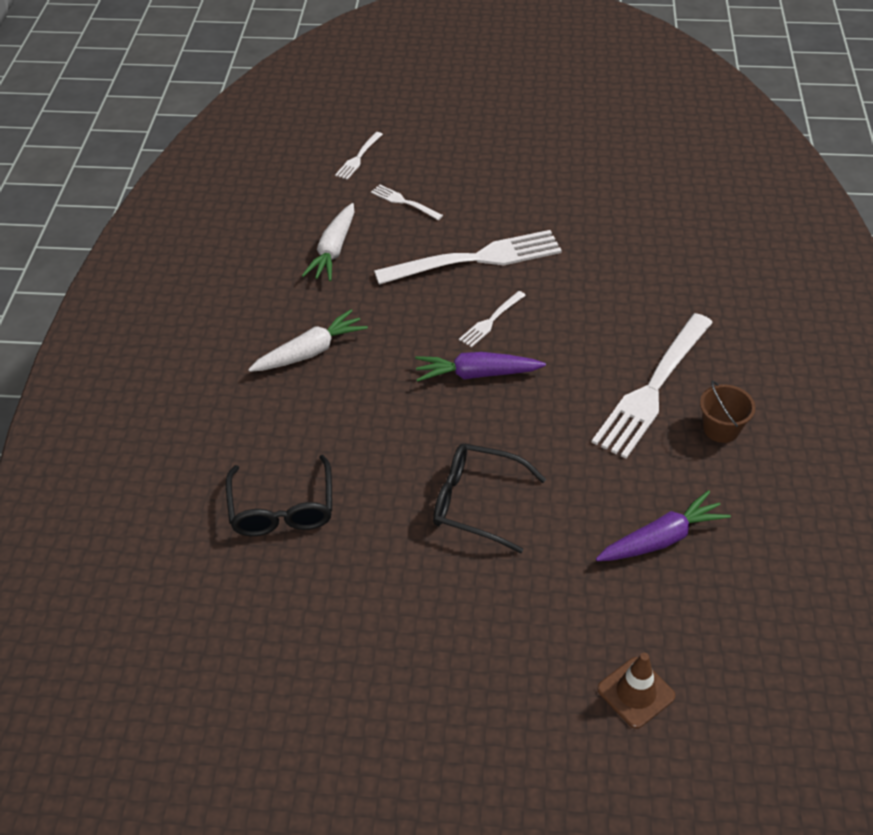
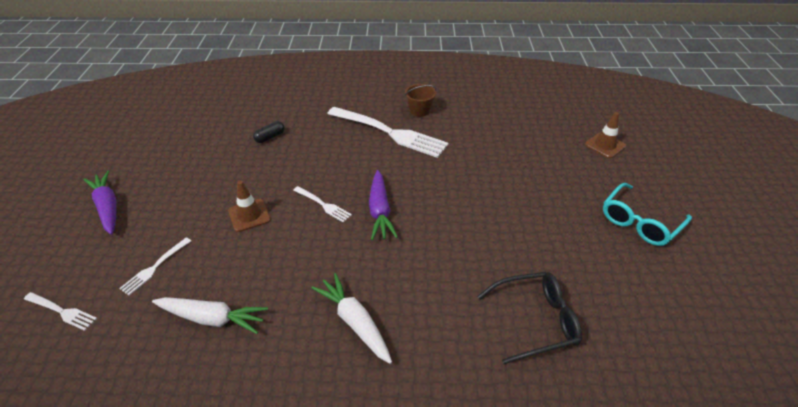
camera: 95 degrees left, 5 degrees down
white fork [374,230,562,285] -> brown traffic cone [228,181,271,232]
black glasses [433,444,546,553] -> none
purple carrot [596,490,731,561] -> purple carrot moved to [83,171,117,235]
none -> black capsule [253,121,285,143]
none -> turquoise glasses [603,183,692,246]

